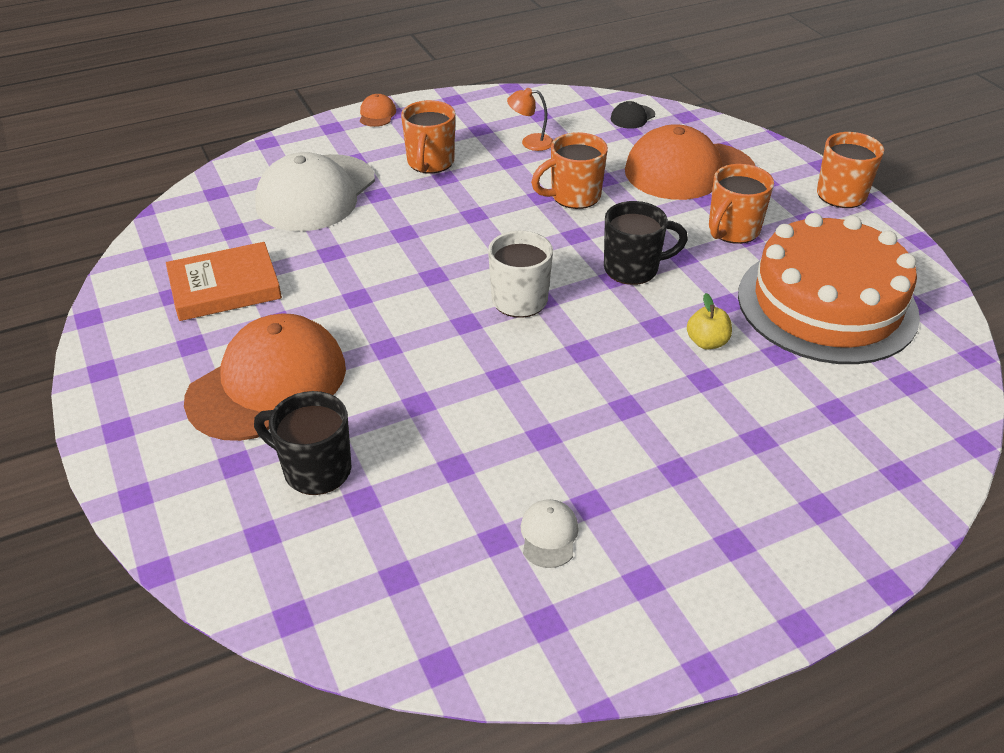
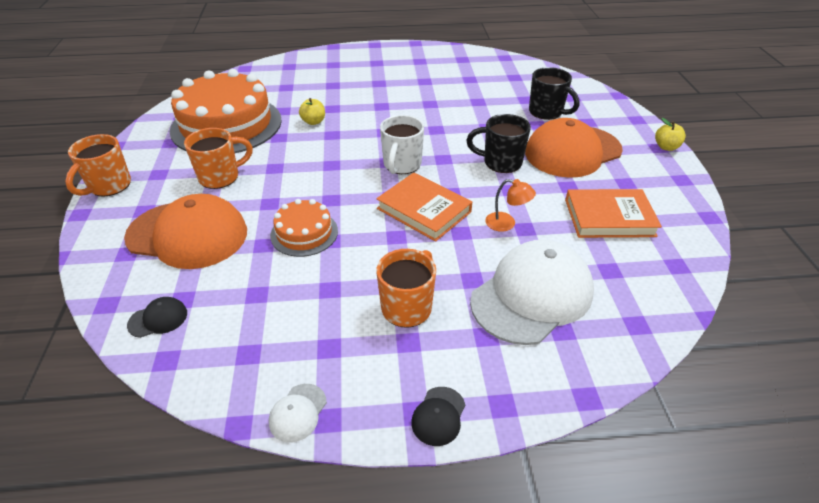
camera: 160 degrees left, 0 degrees up
orange cap [360,94,396,127] -> black cap [411,387,465,446]
orange lamp [507,88,553,151] -> orange lamp moved to [485,179,536,232]
white cap [521,499,579,568] -> white cap moved to [269,384,327,442]
orange mug [531,132,608,209] -> orange cake [270,199,338,257]
black mug [604,201,688,285] -> black mug moved to [466,114,531,173]
none -> orange book [376,173,472,242]
none -> yellow apple [655,118,686,151]

